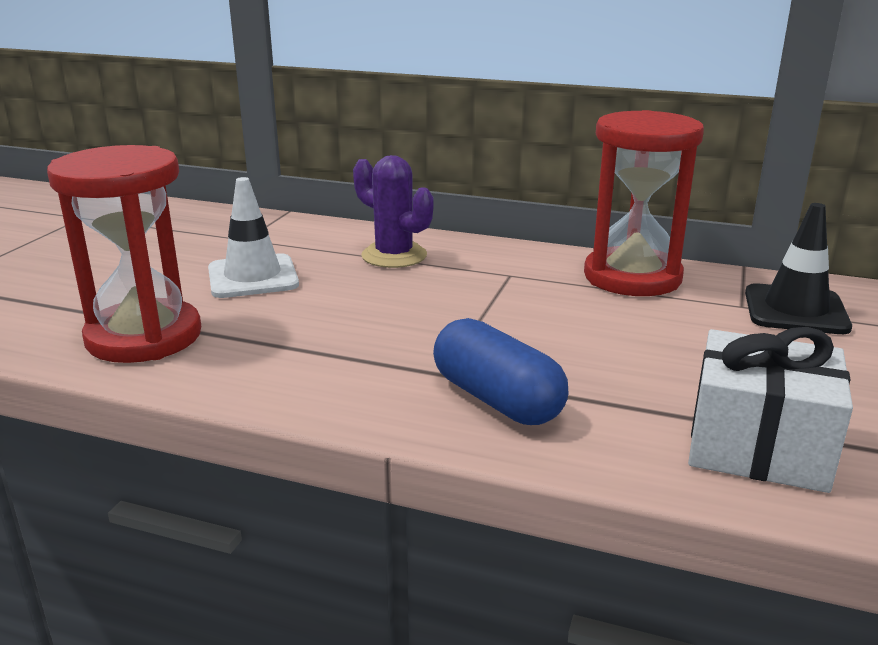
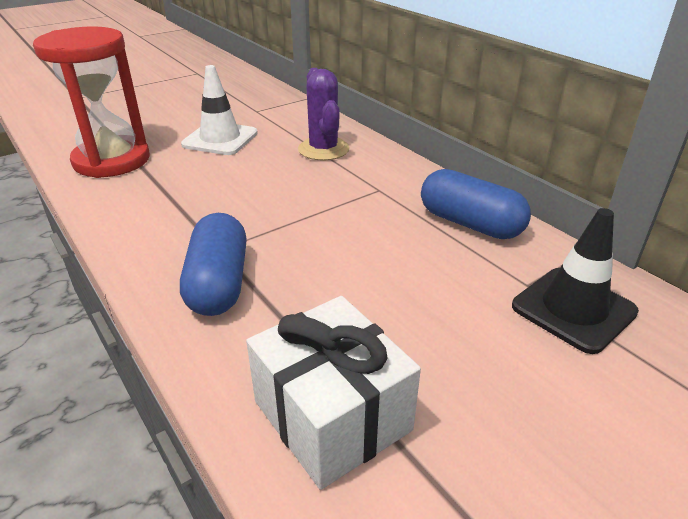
camera: 35 degrees right, 10 degrees up
red hourglass [584,110,704,296] -> blue capsule [421,169,531,239]

